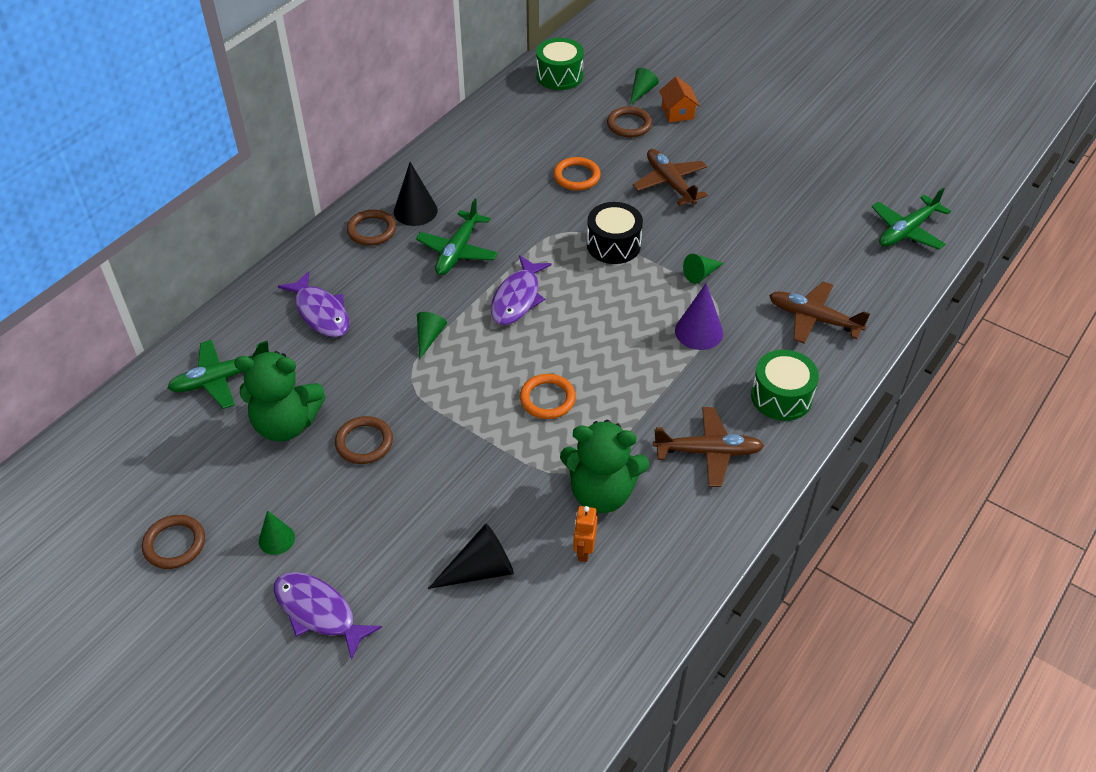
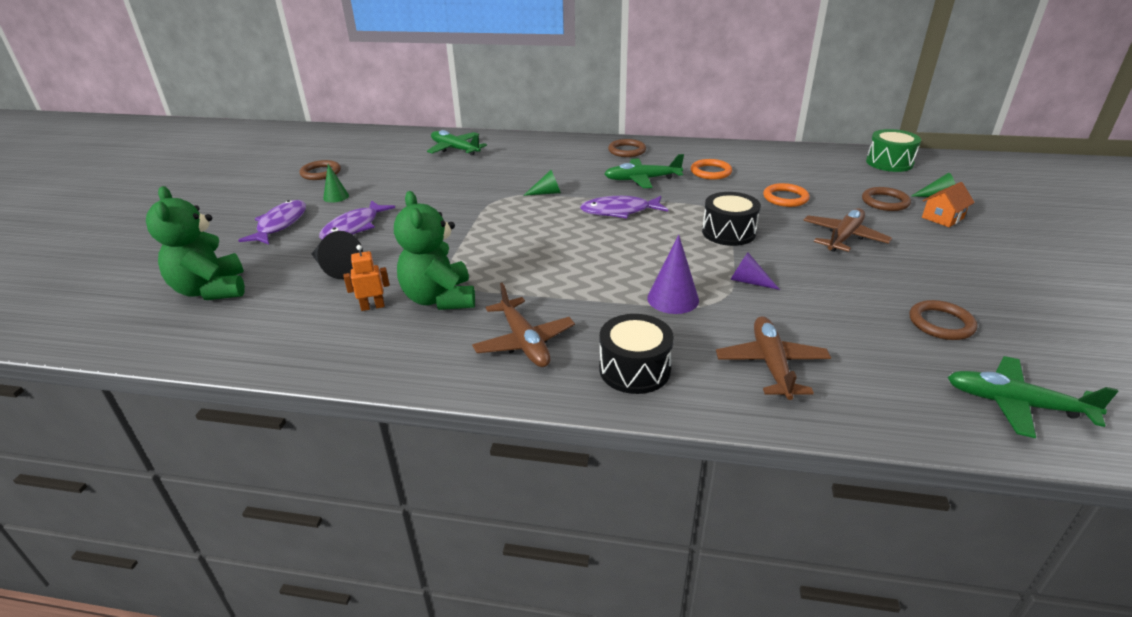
camera: 65 degrees right, 15 degrees down
green teddy bear [234,351,325,441] -> green teddy bear moved to [146,186,245,300]
purple fish [278,271,349,337] -> purple fish moved to [319,200,395,240]
brown ring [335,416,393,464] -> brown ring moved to [910,300,977,340]
black cone [394,162,438,226] -> none
orange ring [520,374,576,419] -> orange ring moved to [691,159,732,180]
green cone [683,254,723,284] -> purple cone [731,253,780,290]
green drum [751,350,819,421] -> black drum [599,314,674,394]

